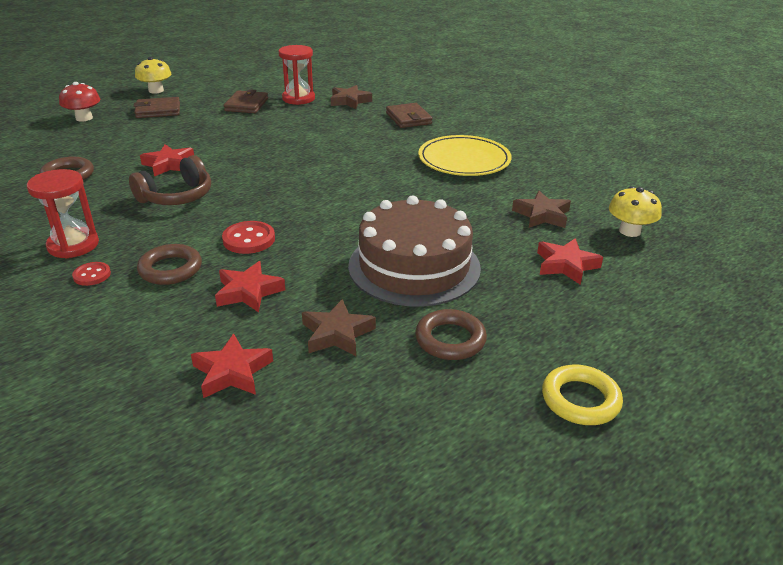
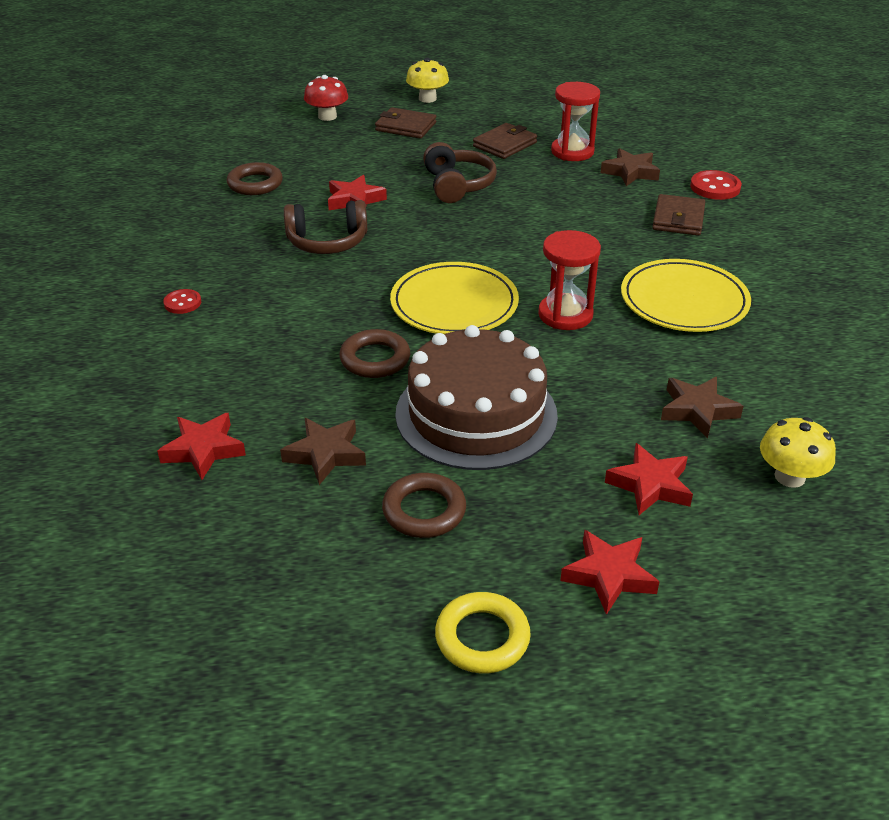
camera: 35 degrees right, 5 degrees up
red hourglass [27,169,99,259] -> red hourglass moved to [538,230,601,330]
brown ring [137,244,202,285] -> brown ring moved to [339,329,410,378]
red star [215,261,285,312] -> red star moved to [560,530,660,615]
red button [222,221,275,254] -> red button moved to [690,170,742,200]
none -> yellow plate [390,262,519,334]
none -> brown headphones [423,142,497,203]

